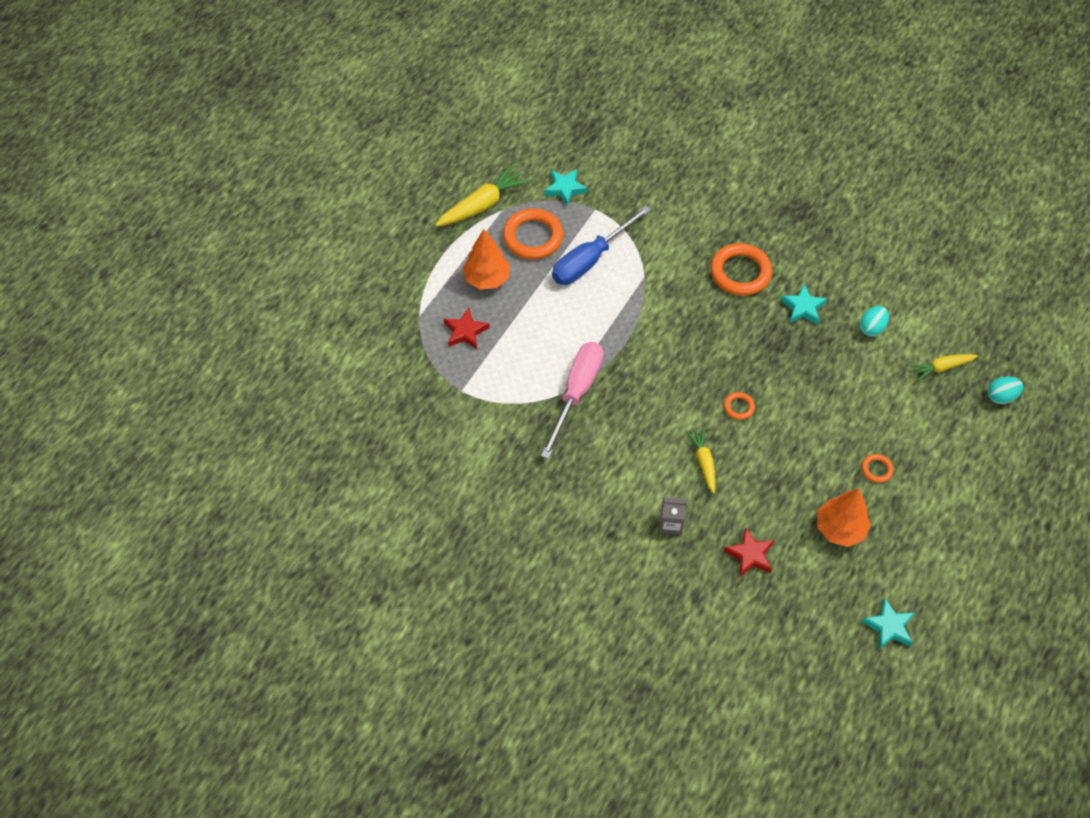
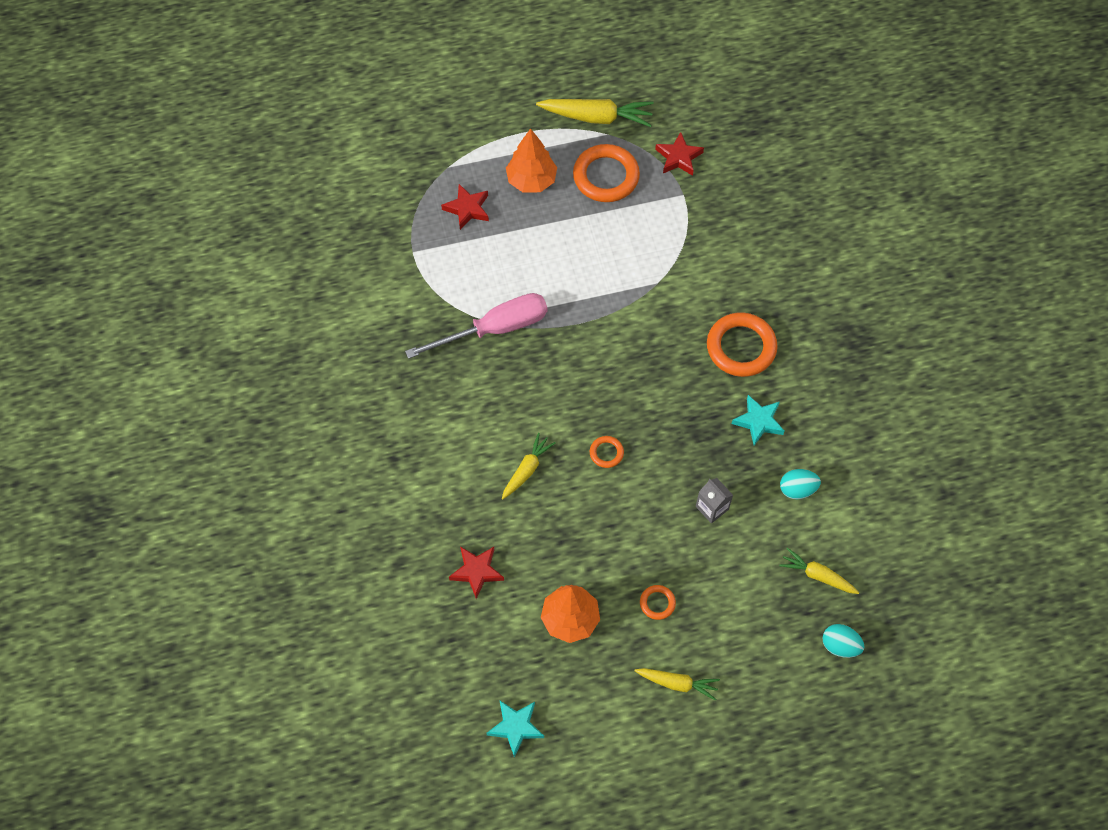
camera: 45 degrees right, 5 degrees up
turquoise star [544,169,587,206] -> red star [655,132,704,176]
blue screwdriver [552,205,651,285] -> none
grey carton [659,497,687,535] -> grey carton moved to [696,478,733,523]
none -> yellow carrot [635,668,720,701]

